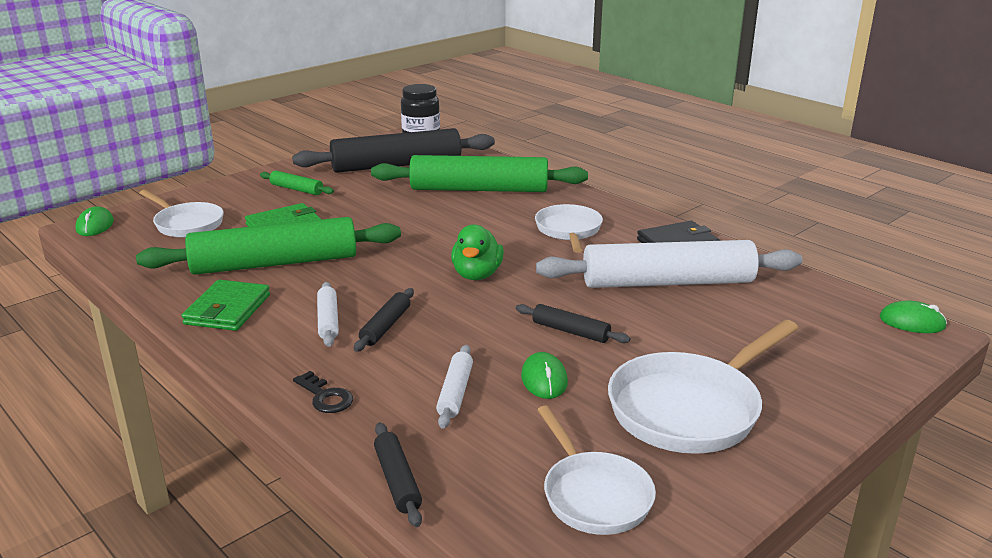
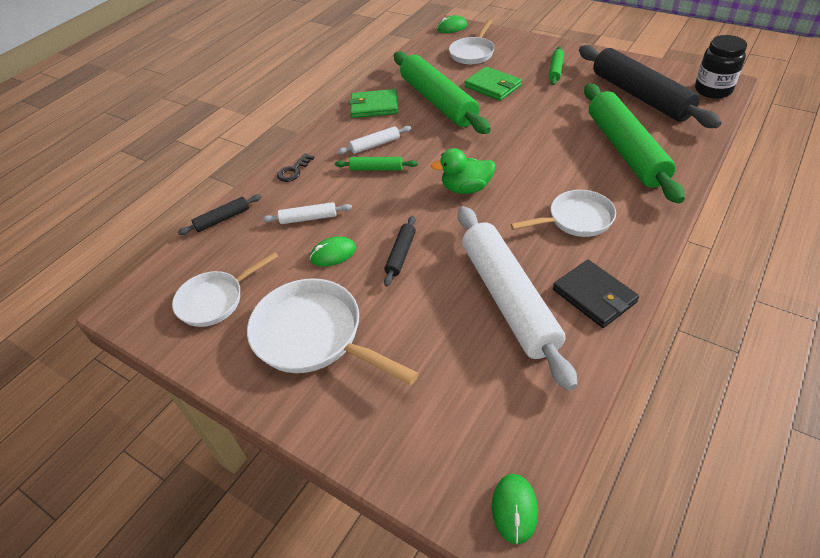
camera: 80 degrees right, 20 degrees up
black rolling pin [354,288,414,352] -> green rolling pin [335,157,418,171]

